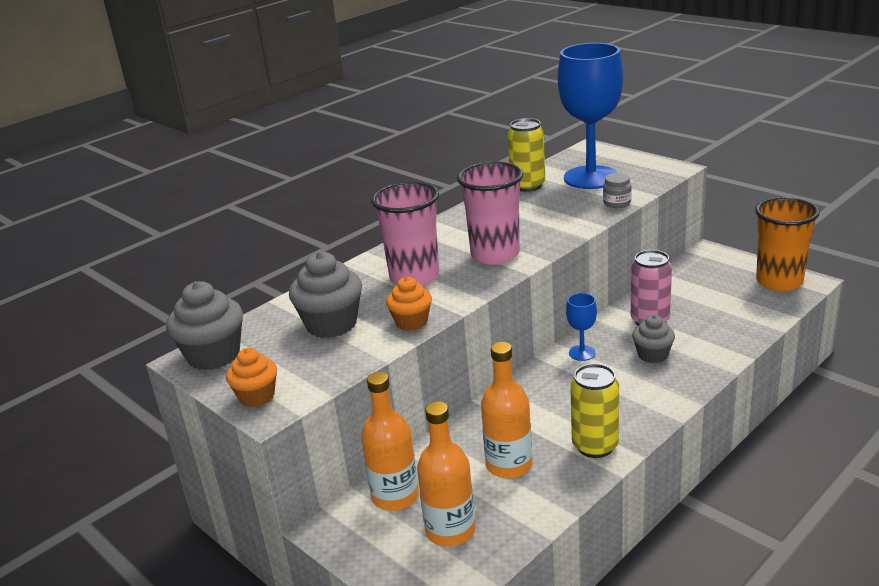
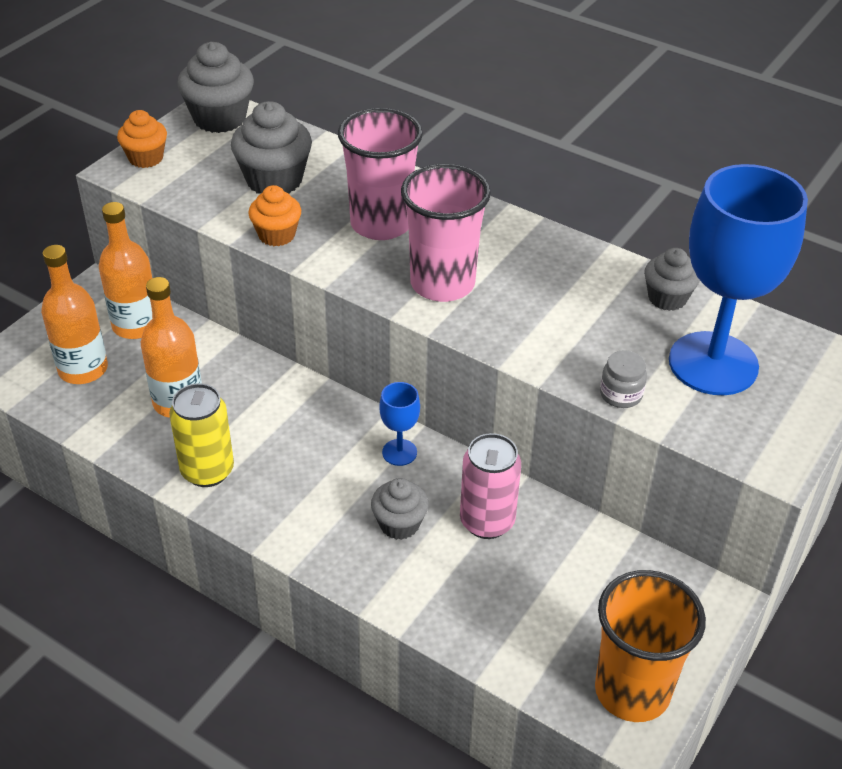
camera: 75 degrees right, 15 degrees up
yellow can [508,118,545,192] -> grey cupcake [644,248,700,311]

